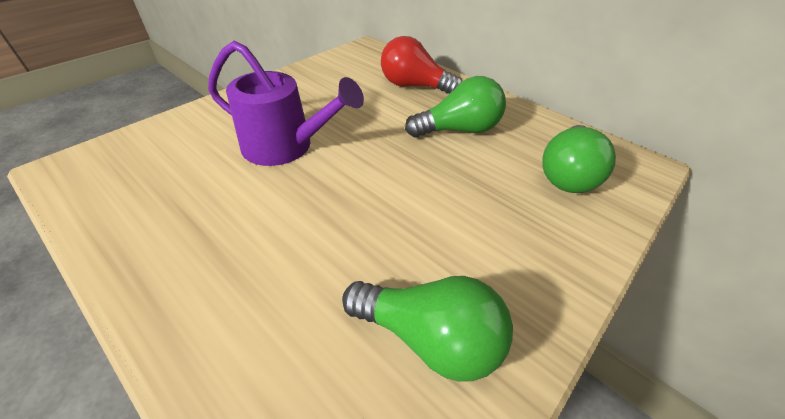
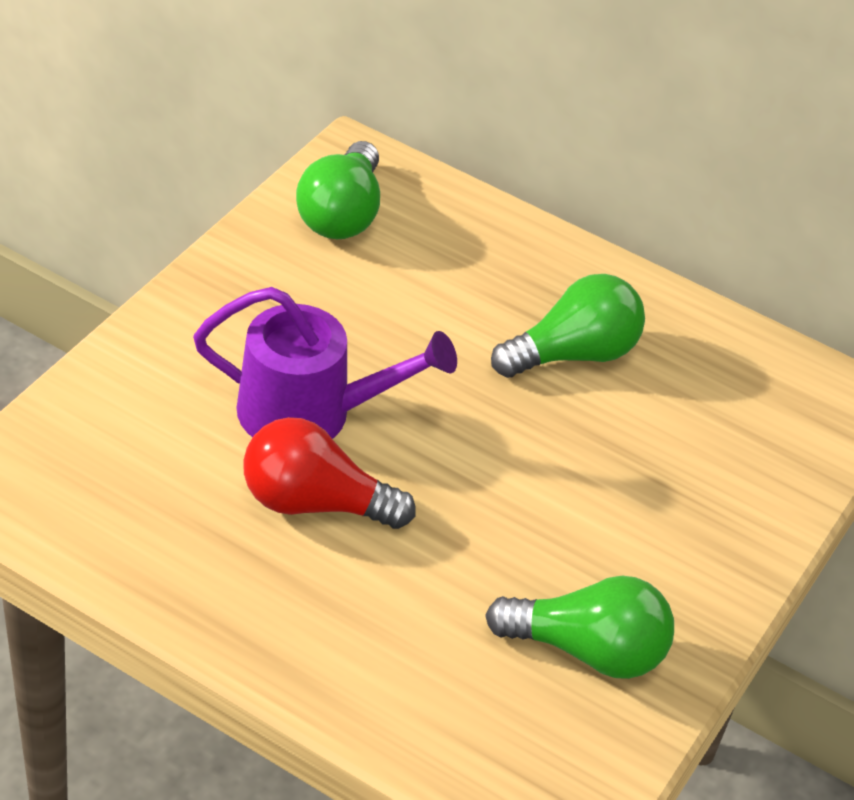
camera: 15 degrees left, 0 degrees up
red light bulb [381,36,462,94] -> red light bulb moved to [243,417,416,529]
green light bulb [542,125,616,193] -> green light bulb moved to [296,141,380,239]

